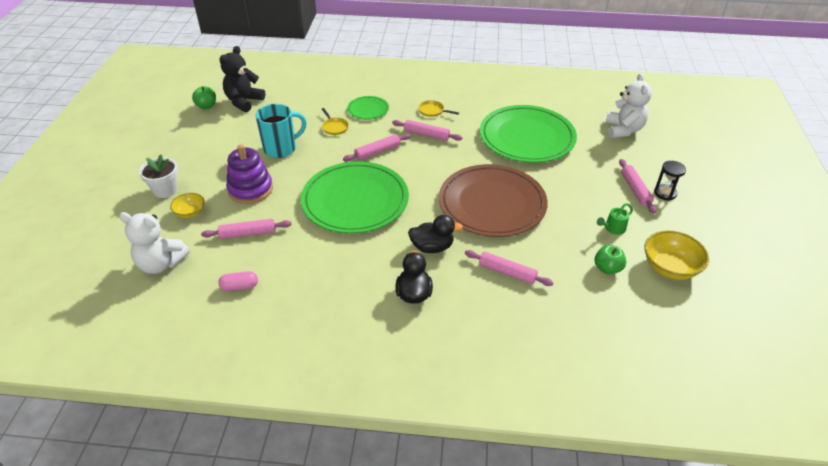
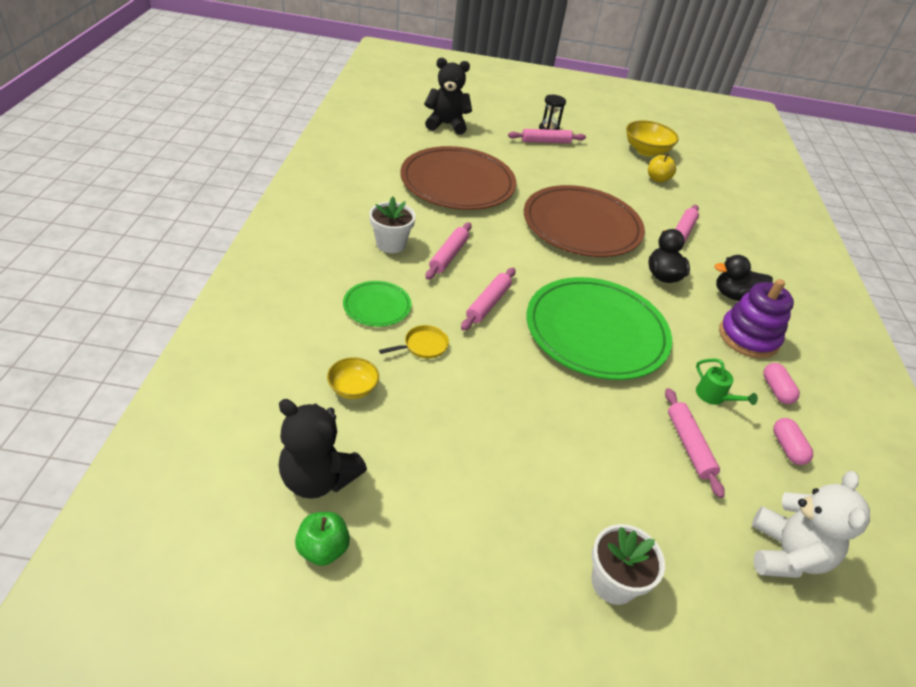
camera: 95 degrees left, 0 degrees up
yellow bowl [170,193,205,218] -> yellow bowl moved to [327,357,379,399]
purple stacking toy [226,144,273,204] -> purple stacking toy moved to [719,279,794,359]
turquoise mug [256,104,307,158] -> none
pink rolling pin [343,133,411,162] -> pink rolling pin turned 60 degrees clockwise [461,268,516,331]
yellow pan [418,100,459,117] -> white flower pot [369,196,416,253]
green plate [480,105,577,163] -> brown plate [400,146,516,210]
green apple [595,245,626,275] -> yellow apple [648,154,676,183]
green watering can [597,203,633,235] -> green watering can moved to [696,358,758,405]
white teddy bear [606,73,652,138] -> black teddy bear [424,58,472,135]
none -> pink capsule [763,363,800,404]

